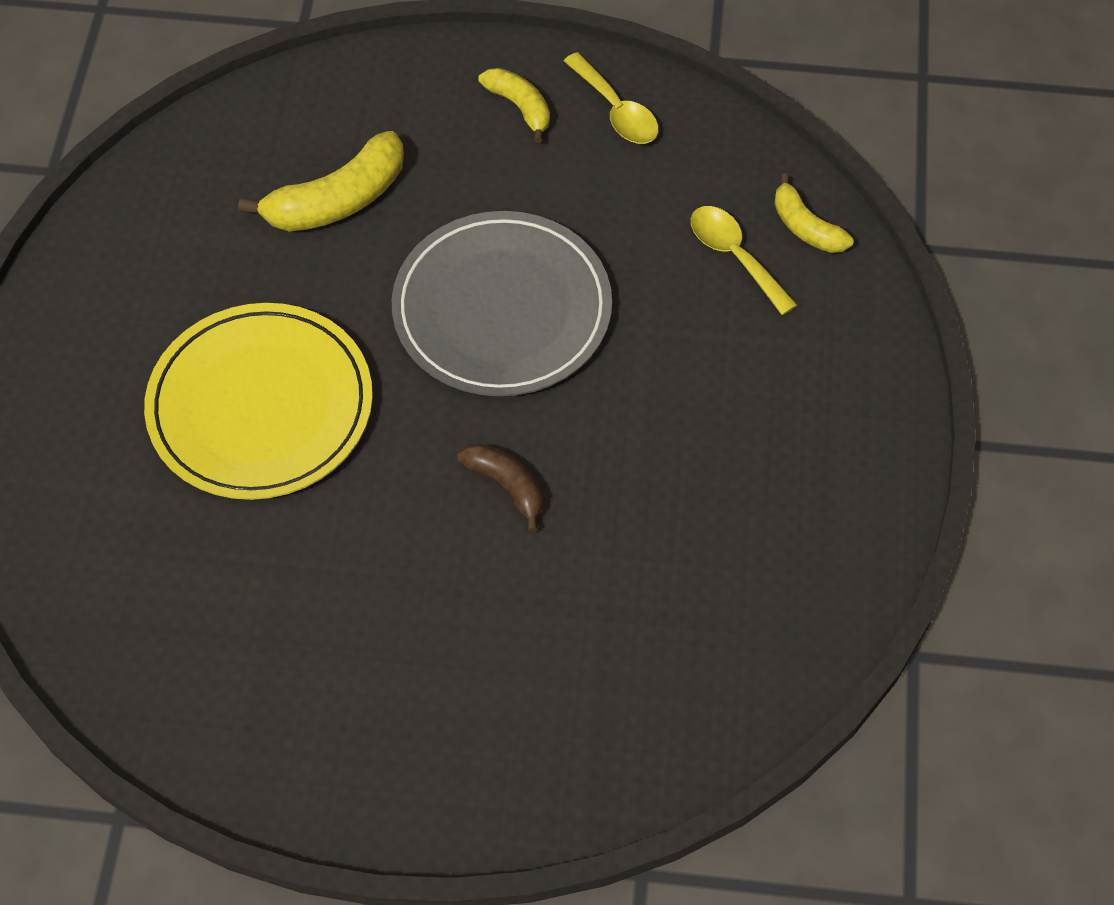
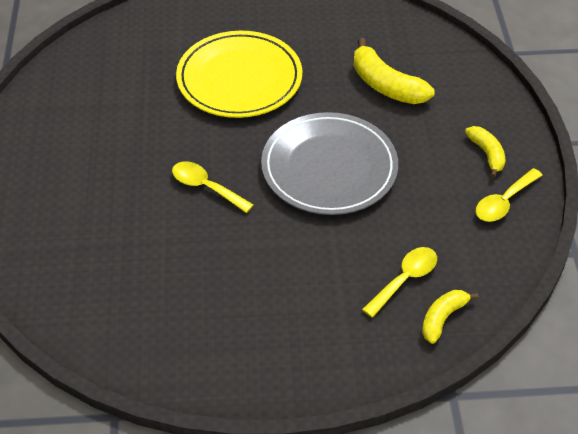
camera: 80 degrees right, 10 degrees down
brown banana [457,443,542,532] -> yellow spoon [172,161,253,213]
yellow banana [478,68,550,143] -> yellow banana turned 60 degrees counterclockwise [465,126,505,178]

